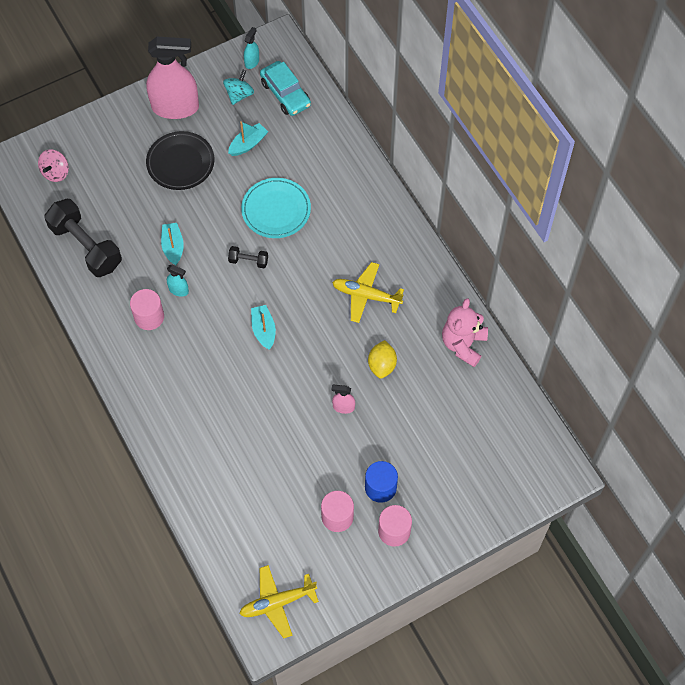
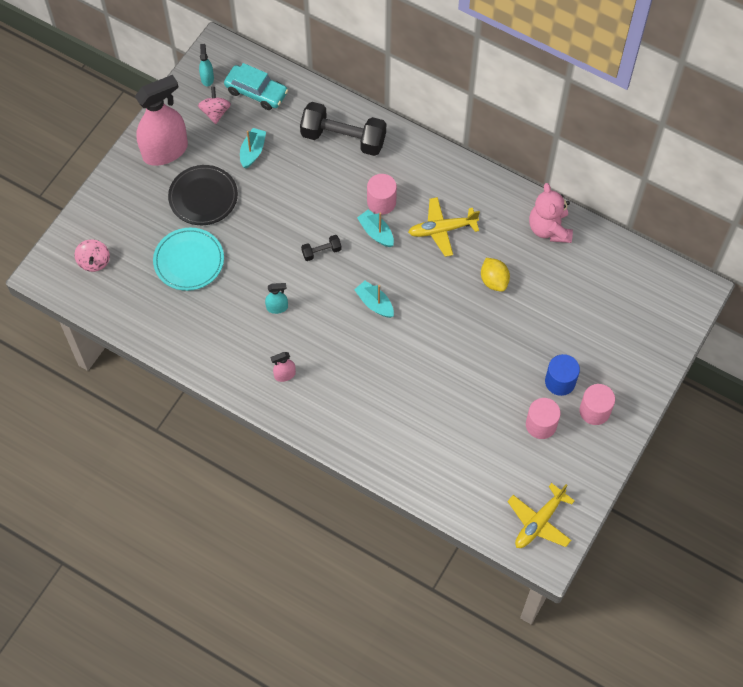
camera: 30 degrees left, 0 degrees up
black dumbbell [44,199,122,277] -> black dumbbell moved to [300,102,386,156]
pink cylinder [130,289,164,330] -> pink cylinder moved to [367,174,397,215]
turquoise boat [161,223,184,265] -> turquoise boat moved to [357,210,394,247]
turquoise spinning top [223,70,254,105] -> pink spinning top [198,87,231,124]
turquoise plate [241,178,311,238] -> turquoise plate moved to [153,228,224,291]
pink spray bottle [331,385,355,414] -> pink spray bottle moved to [271,352,296,382]

